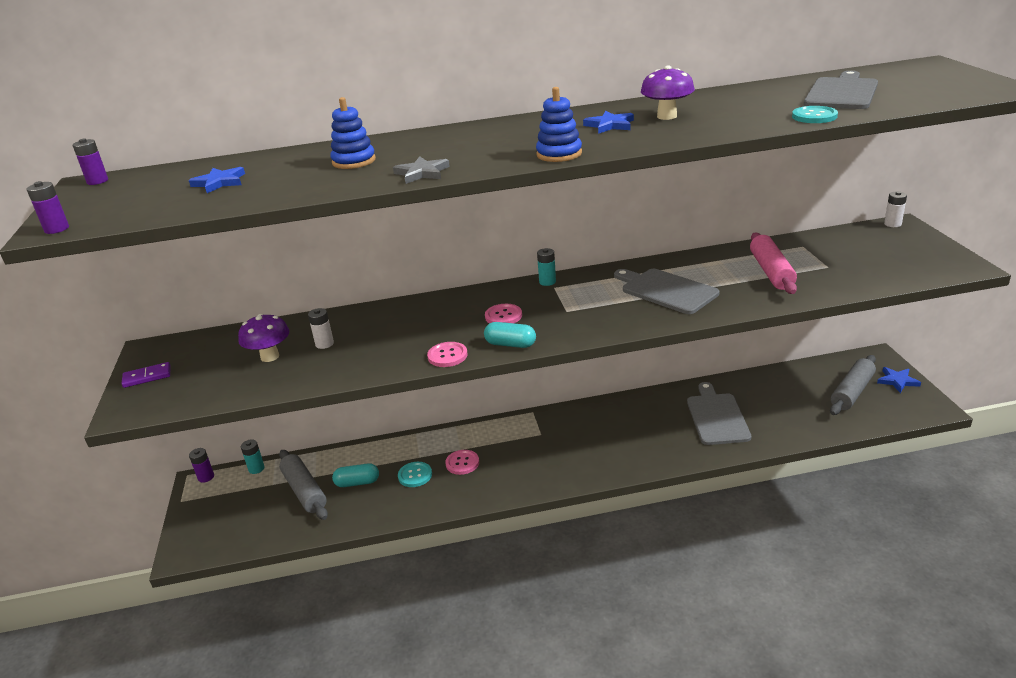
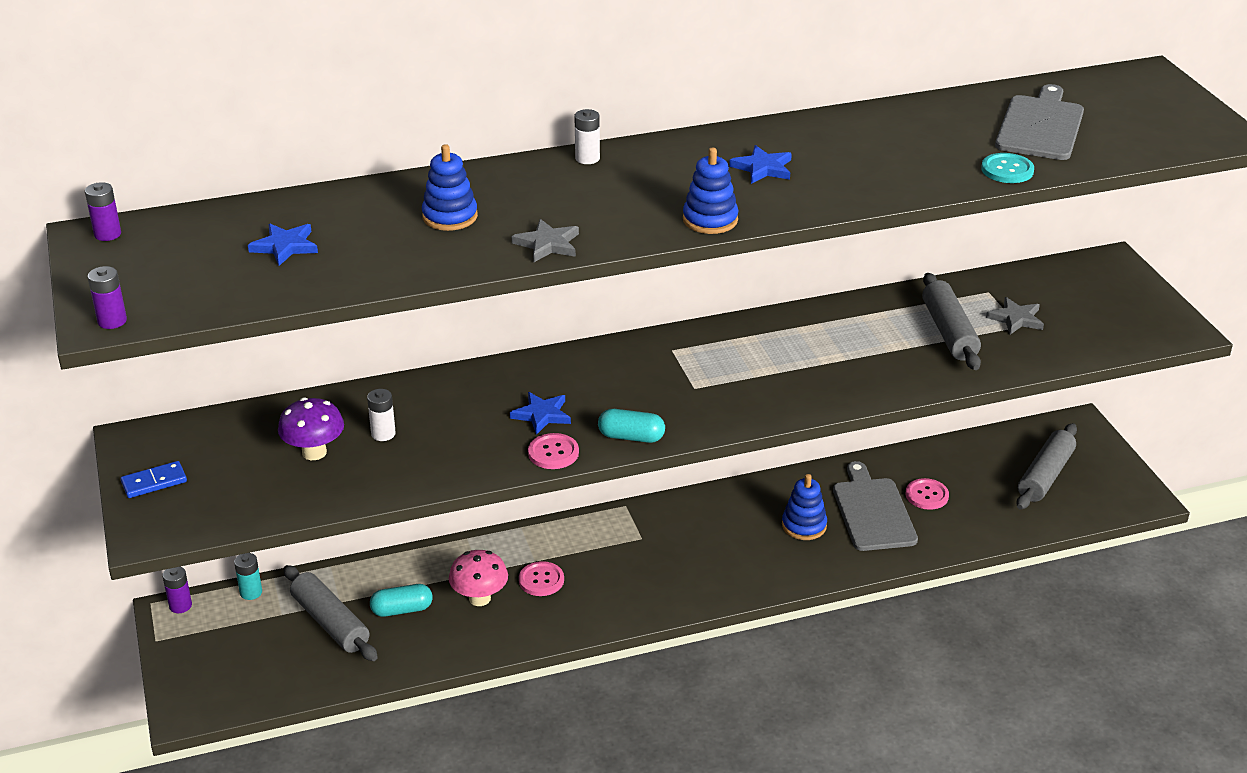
camera: 10 degrees left, 5 degrees up
purple domino [121,362,171,388] -> blue domino [121,461,187,498]
turquoise button [398,462,432,487] -> pink mushroom [449,550,508,606]
pink button [485,304,522,323] -> pink button moved to [906,478,949,510]
turquoise battery [537,248,556,286] -> none
grey cutting board [614,269,720,314] -> none
purple mushroom [641,66,695,120] -> none
pink rolling pin [750,232,797,294] -> grey rolling pin [922,273,981,370]
blue star [877,367,921,393] -> blue star moved to [510,392,571,435]
white battery [884,191,907,227] -> white battery moved to [575,109,600,164]
none -> blue stacking toy [782,474,827,540]
none -> grey star [986,297,1044,334]

